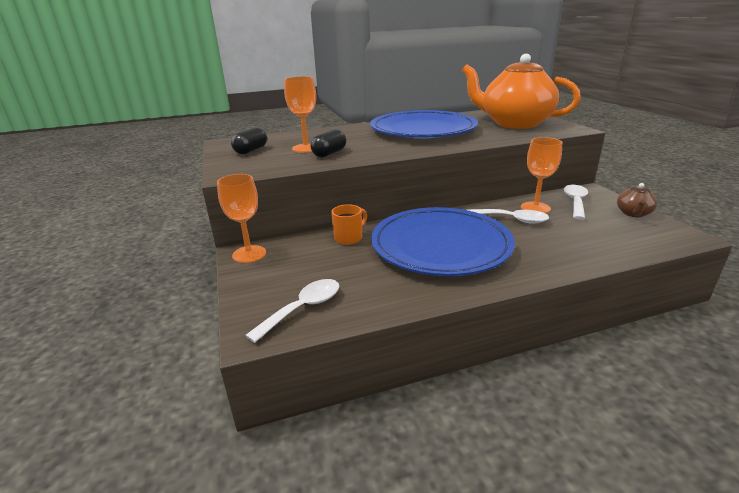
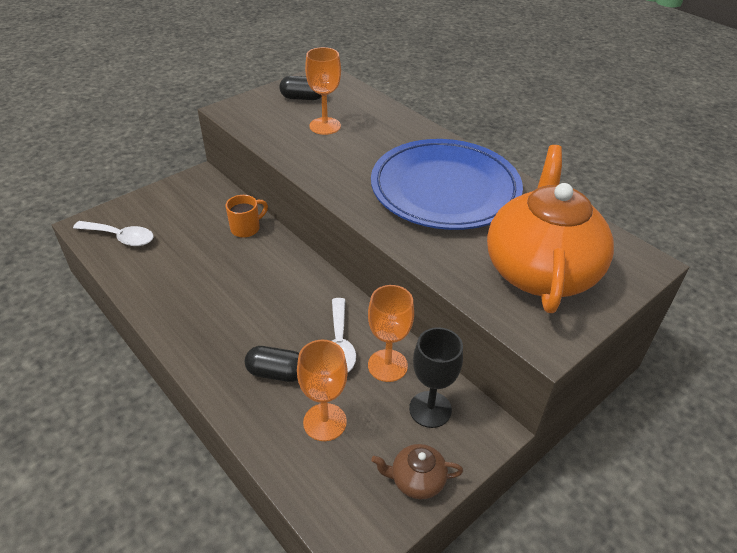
camera: 65 degrees right, 15 degrees up
orange goblet [217,174,266,263] -> orange goblet moved to [297,340,348,441]
black capsule [310,129,346,157] -> black capsule moved to [245,346,299,382]
orange mug [331,204,367,245] -> orange mug turned 60 degrees counterclockwise [226,195,268,238]
blue plate [371,207,515,276] -> none
white spoon [564,185,588,220] -> black goblet [409,327,463,428]

